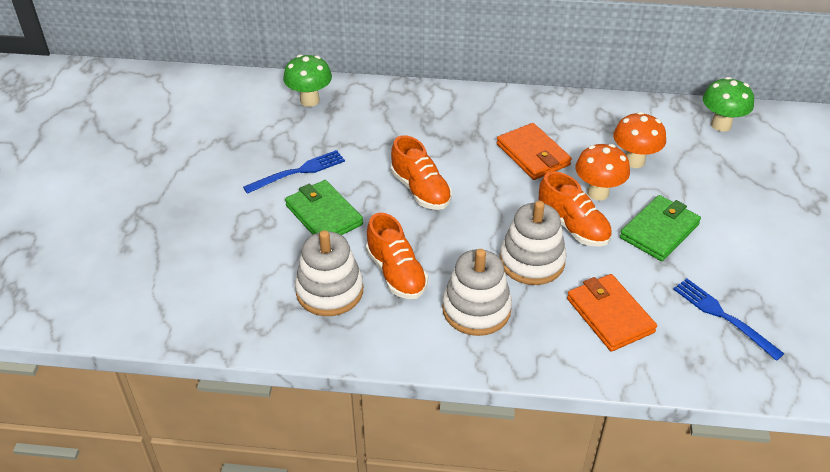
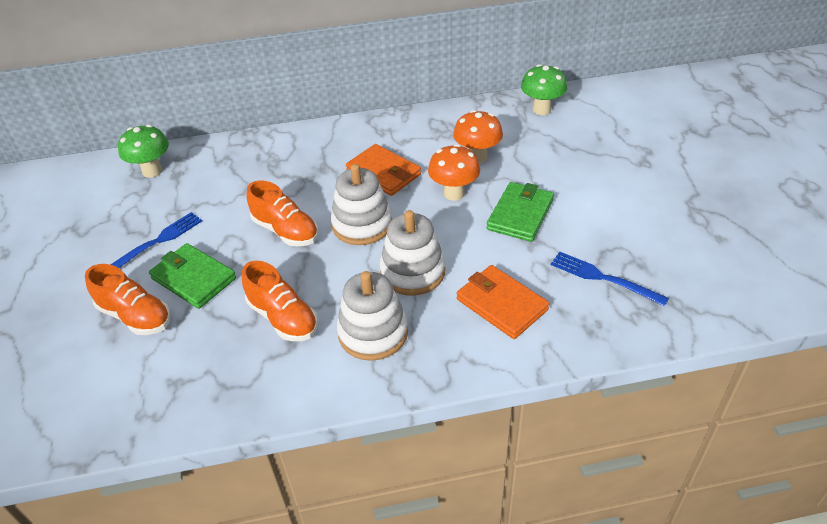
camera: 15 degrees left, 0 degrees up
white stacking toy [295,230,363,316] -> white stacking toy moved to [331,164,392,245]
orange shoe [539,171,612,247] -> orange shoe moved to [85,264,171,335]

